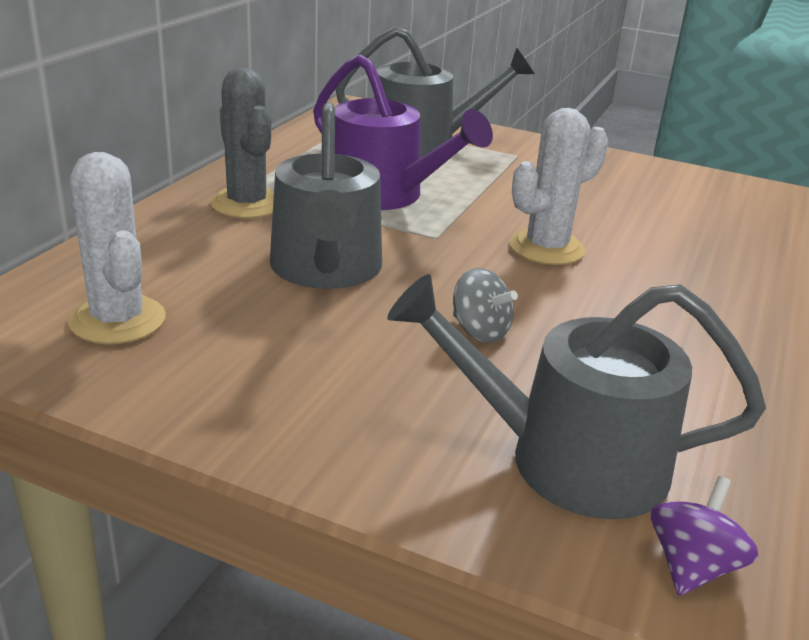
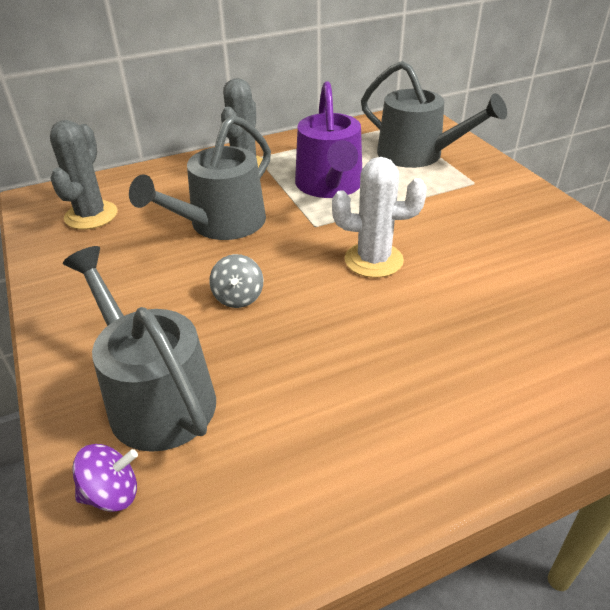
camera: 45 degrees right, 10 degrees up
white cactus [68,152,166,344] -> grey cactus [50,120,117,229]

